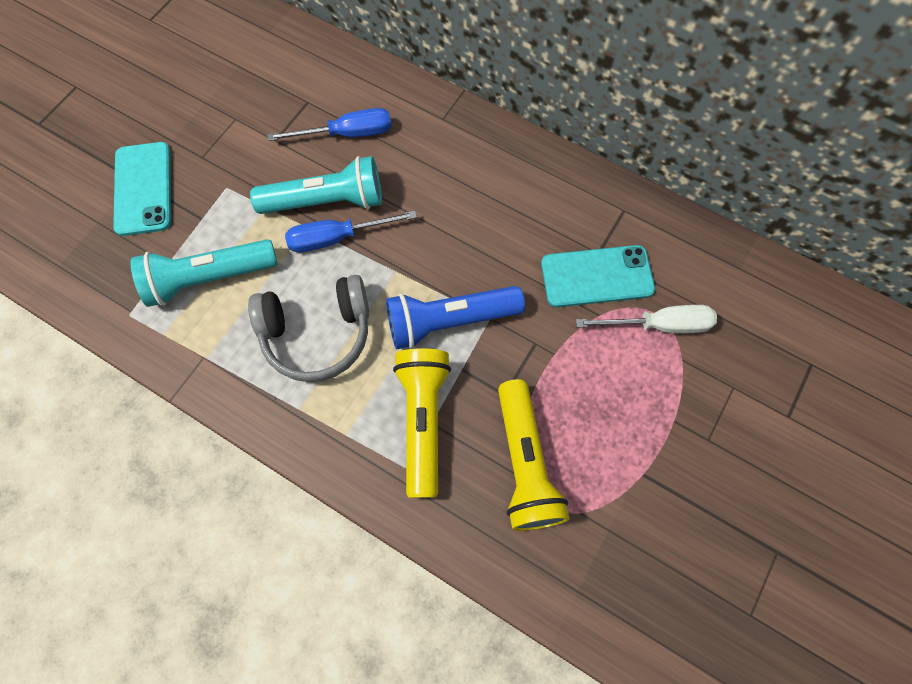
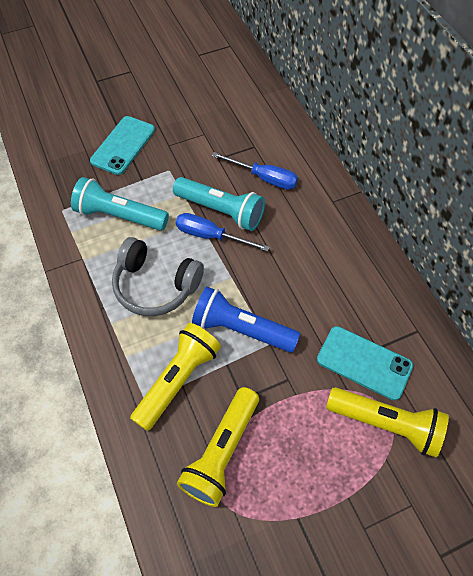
camera: 35 degrees right, 10 degrees down
white screwdriver [576,305,717,333] -> yellow flashlight [326,387,449,458]

